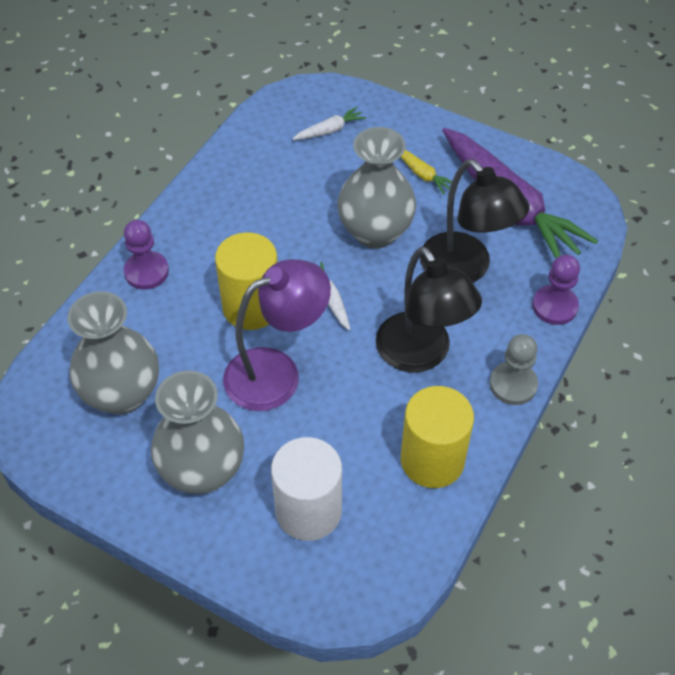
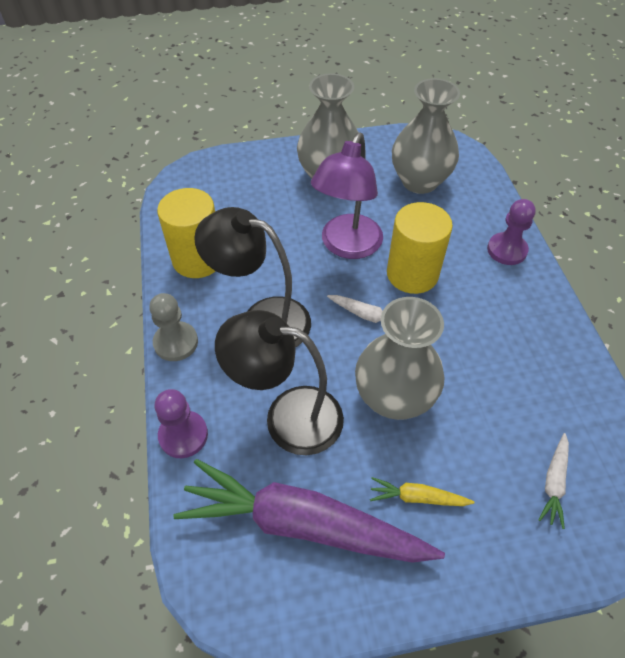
camera: 140 degrees right, 0 degrees up
white cylinder [271,437,342,541] -> none

